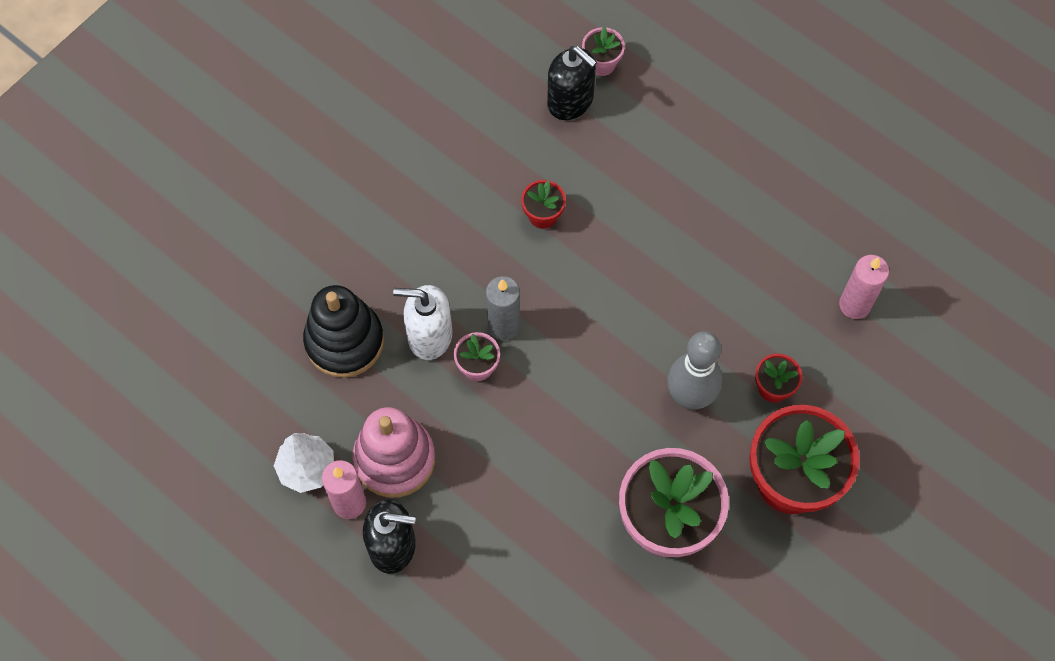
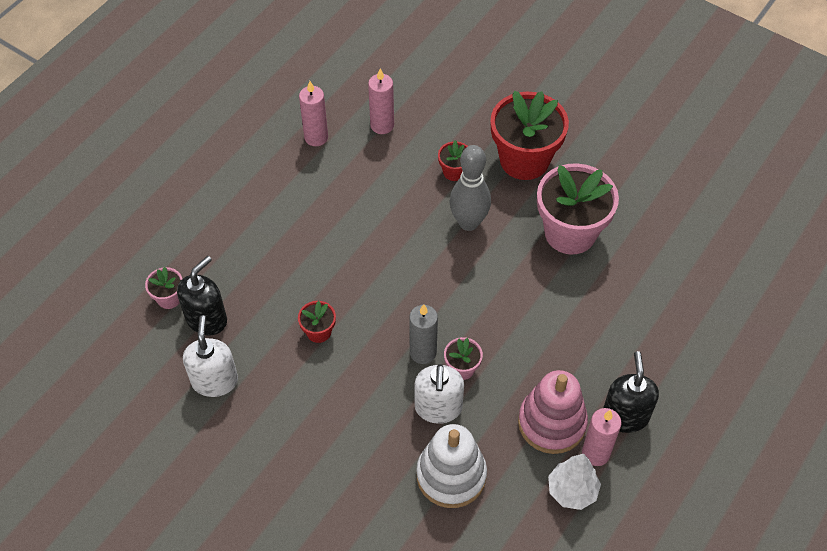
camera: 95 degrees left, 10 degrees down
black stacking toy [303,285,384,378] -> white stacking toy [416,424,487,508]
none -> white soap dispenser [183,315,238,397]
none -> pink candle [299,81,328,146]

